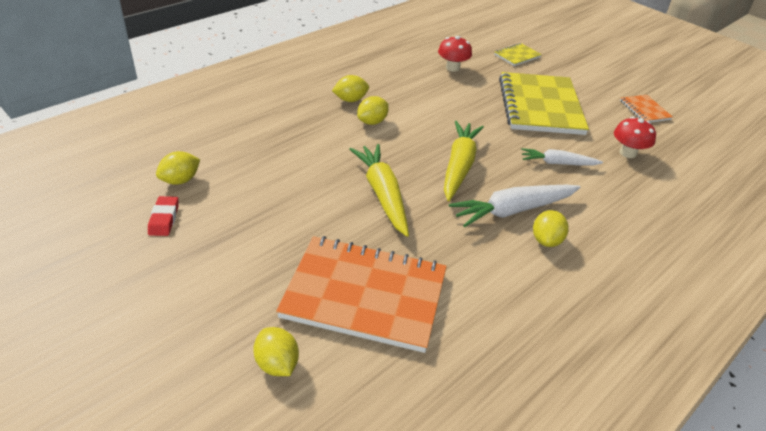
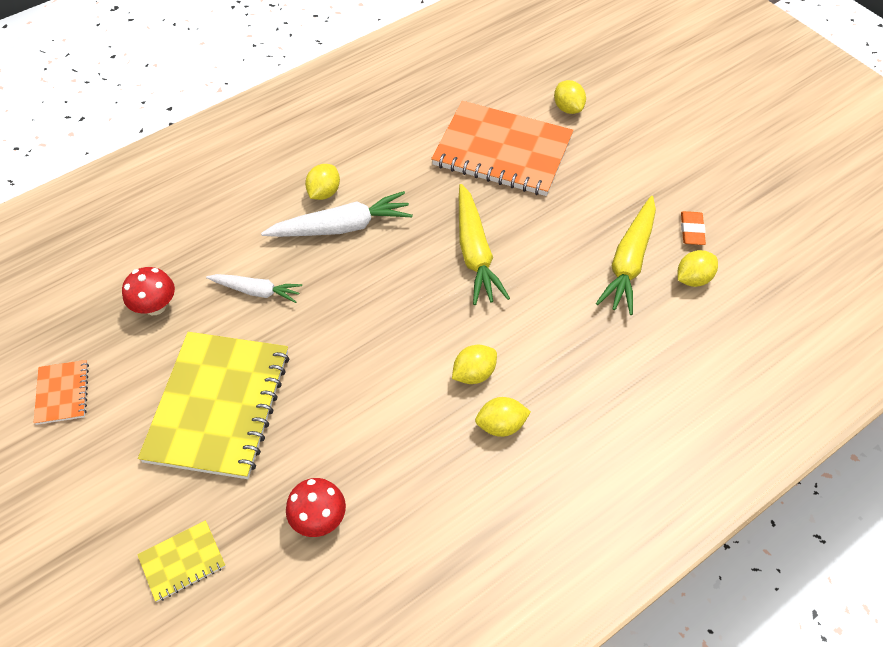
camera: 170 degrees left, 15 degrees up
red eraser [148,196,179,236] -> orange eraser [681,211,706,245]
yellow carrot [444,121,484,201] -> yellow carrot moved to [596,196,656,315]

